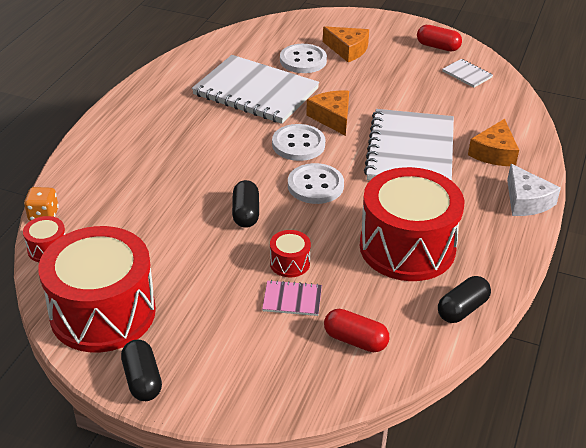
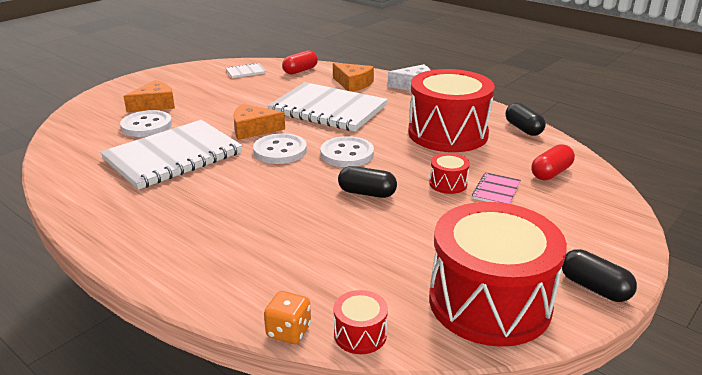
camera: 70 degrees left, 10 degrees down
black capsule [121,340,162,401] -> black capsule turned 45 degrees clockwise [562,249,637,302]
red capsule [417,25,462,51] -> red capsule moved to [282,50,318,75]

